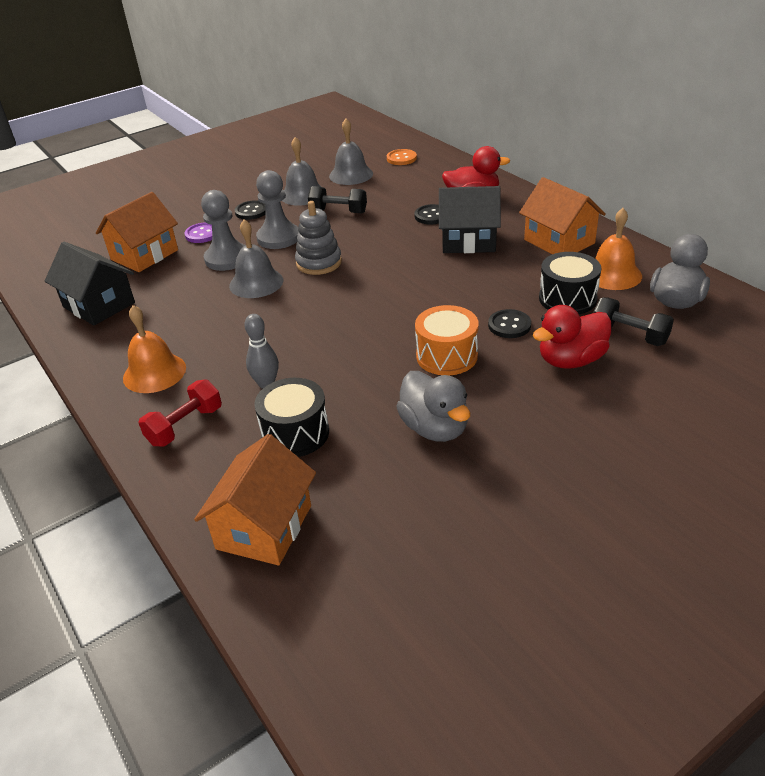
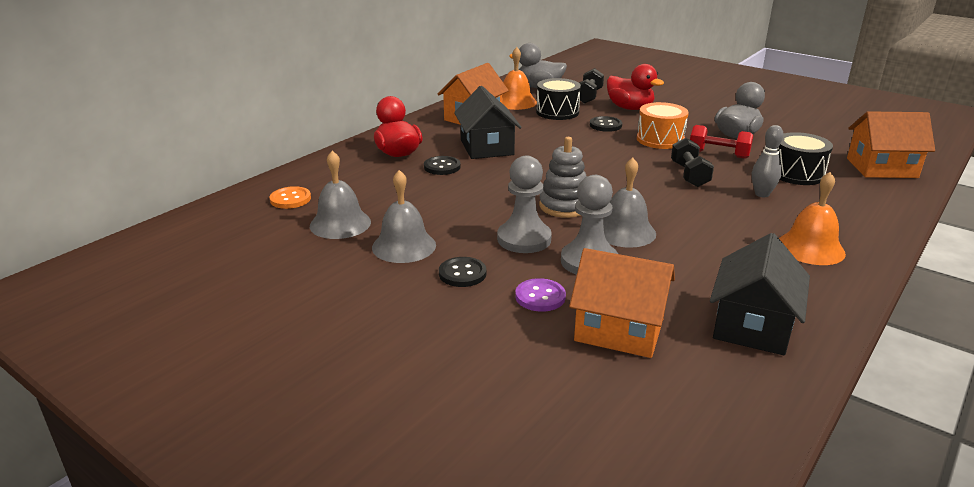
camera: 110 degrees left, 10 degrees down
red dumbbell [138,380,222,446] -> red dumbbell moved to [690,125,753,159]
black dumbbell [308,186,367,214] -> black dumbbell moved to [671,138,714,187]

